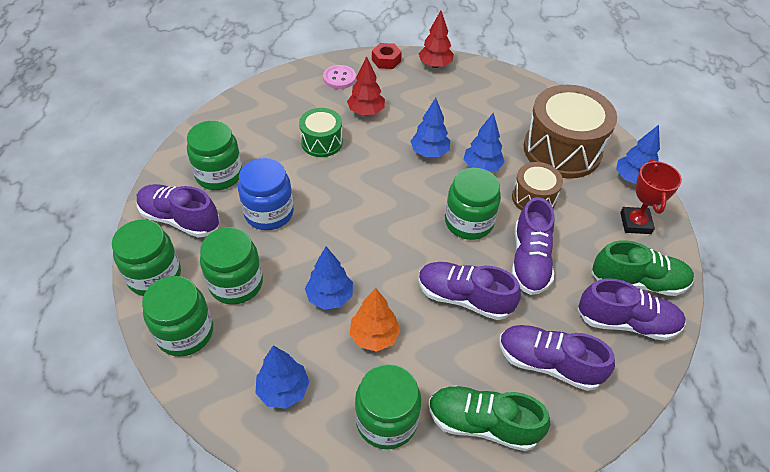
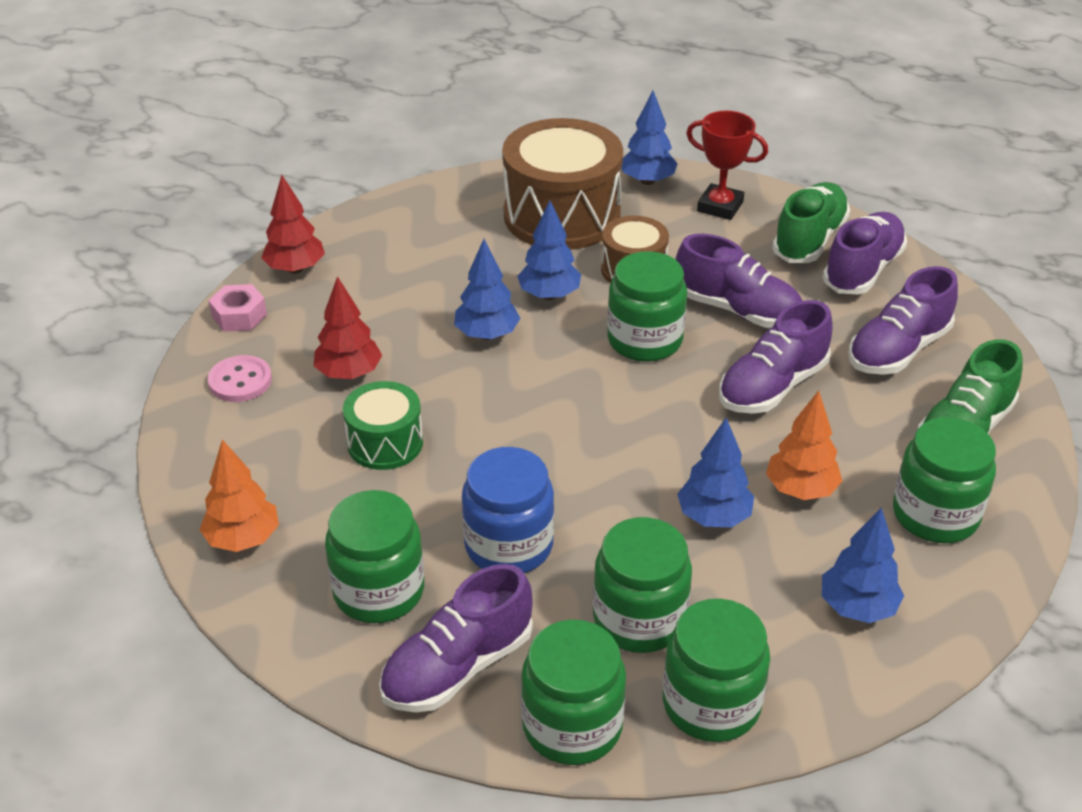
camera: 65 degrees left, 10 degrees down
red nut [372,43,402,69] -> pink nut [208,284,267,332]
none -> orange tree [200,439,279,552]

